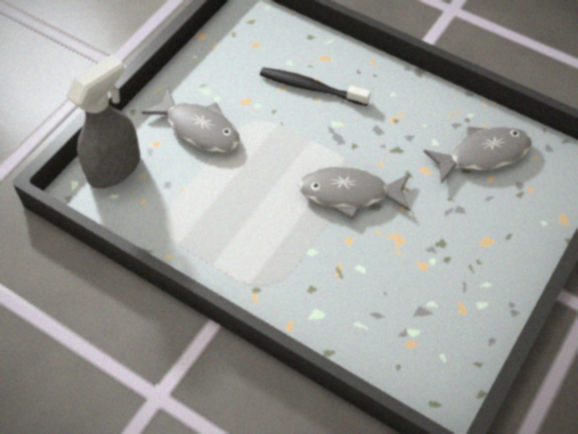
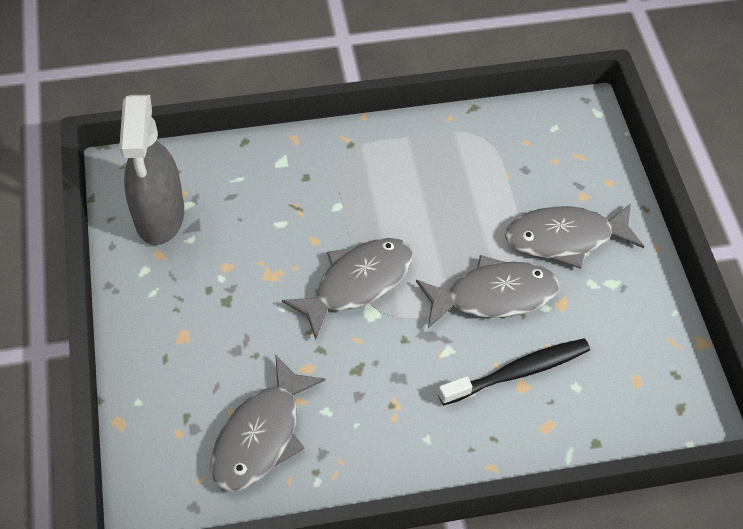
camera: 135 degrees right, 0 degrees up
grey spray bottle [66,55,140,189] -> grey spray bottle moved to [119,95,184,245]
none -> grey fish [416,255,559,328]

